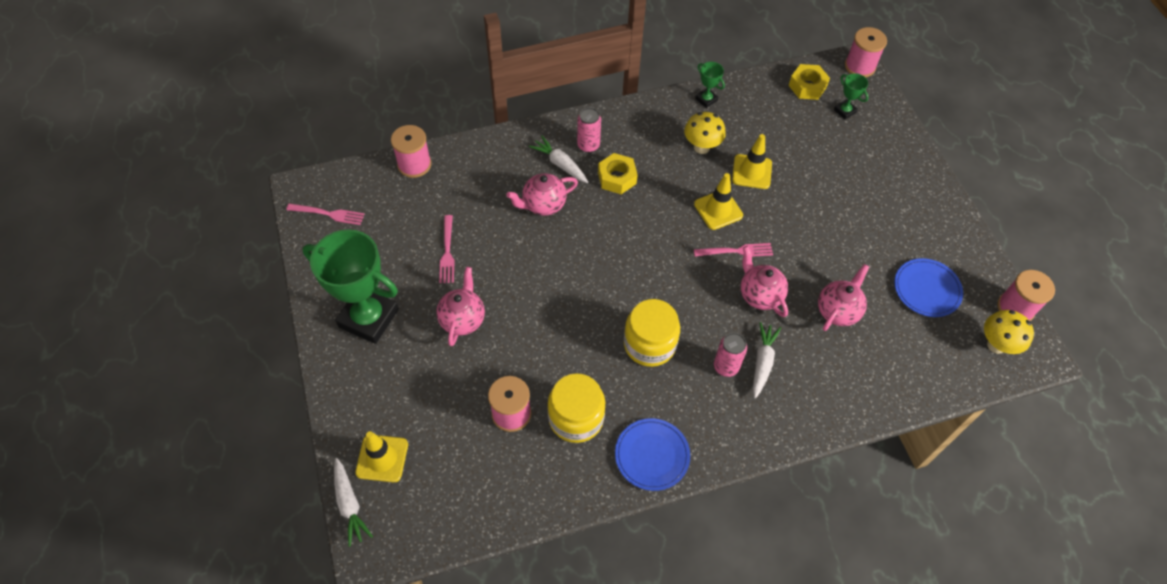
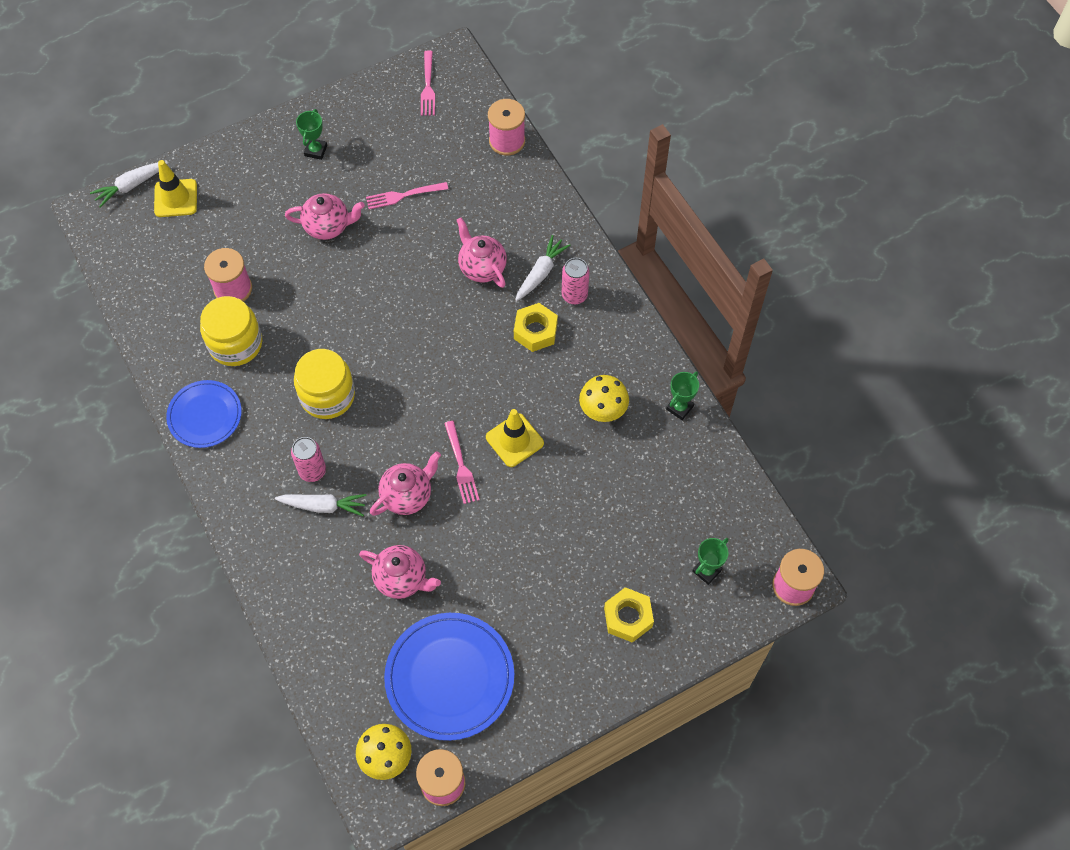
camera: 80 degrees right, 5 degrees up
green trophy [302,229,399,344] -> green trophy [296,109,327,160], size x0.43
yellow traffic cone [732,134,772,189] -> none
yellow nut [788,64,830,100] -> yellow nut moved to [604,587,654,643]
blue plate [894,258,963,317] -> blue plate [384,613,514,741], size x1.59

